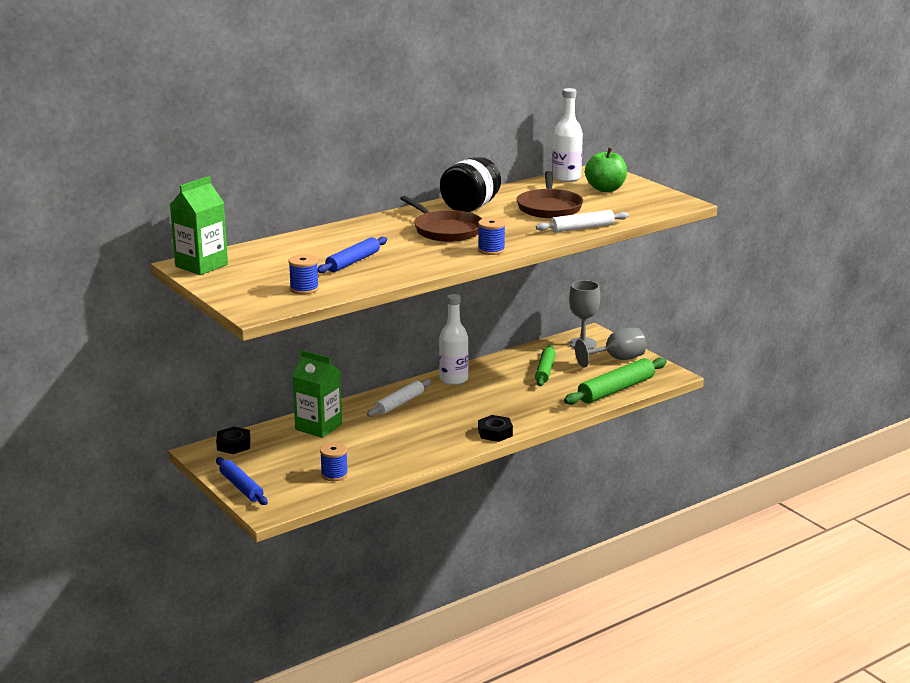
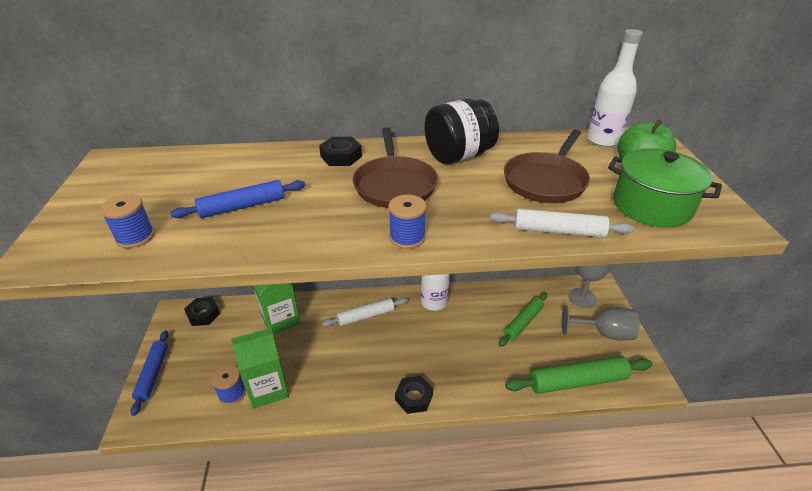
camera: 30 degrees right, 15 degrees up
green carton [170,176,228,275] -> green carton moved to [231,328,289,409]
none -> black nut [319,137,362,166]
none -> green pot [608,149,722,228]

